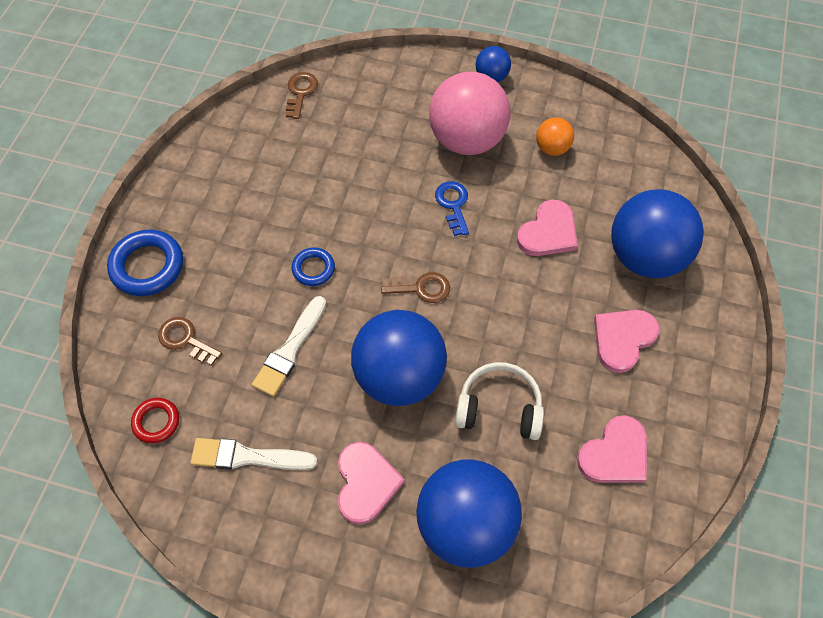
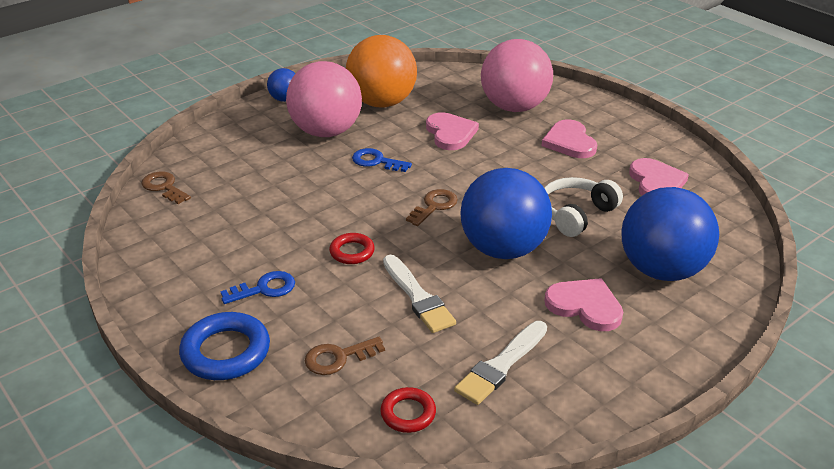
camera: 55 degrees left, 25 degrees down
blue ring [291,248,335,286] -> red ring [329,233,375,264]
orange ball [536,118,574,156] -> orange ball [346,35,417,108], size x2.13
blue ball [611,189,704,278] -> pink ball [481,39,553,112]
none -> blue key [220,271,295,304]

